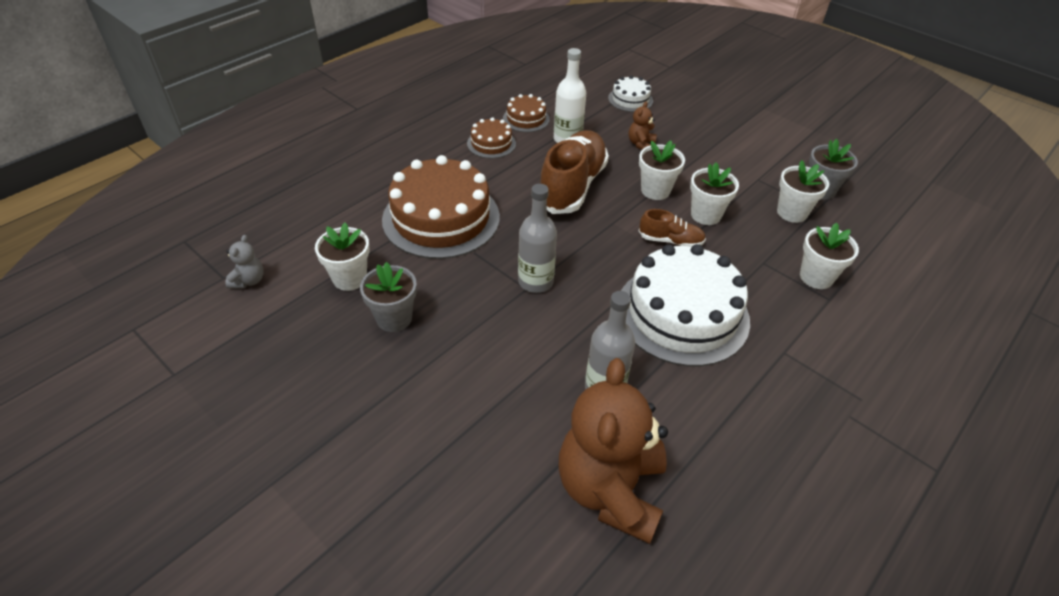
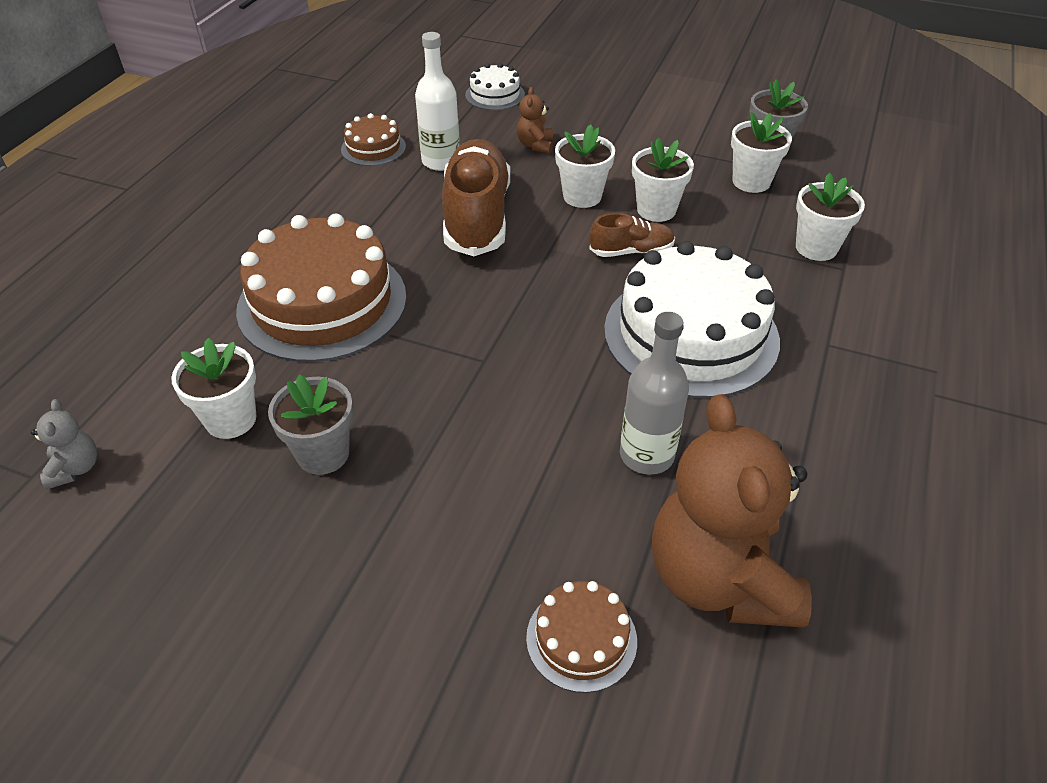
camera: 20 degrees left, 0 degrees up
brown cake [467,117,516,158] -> brown cake moved to [526,581,637,693]
grey bottle [518,184,557,293] -> none

